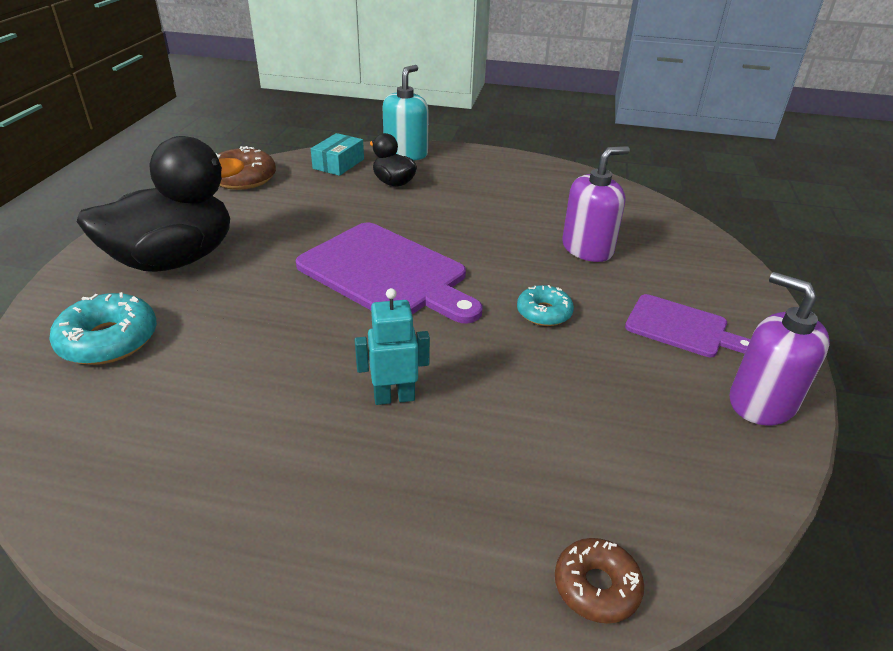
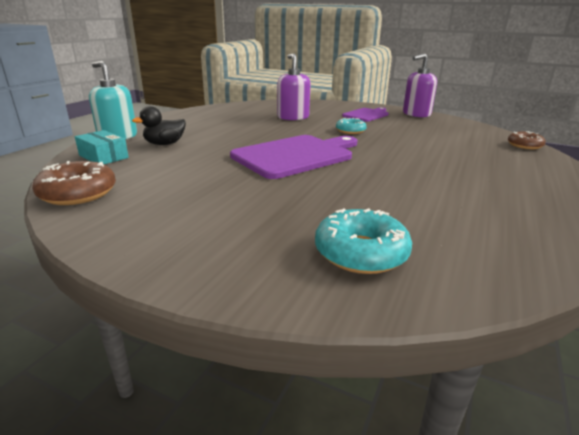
camera: 75 degrees left, 10 degrees down
black duck [77,136,244,272] -> none
turquoise robot [355,288,430,405] -> none

